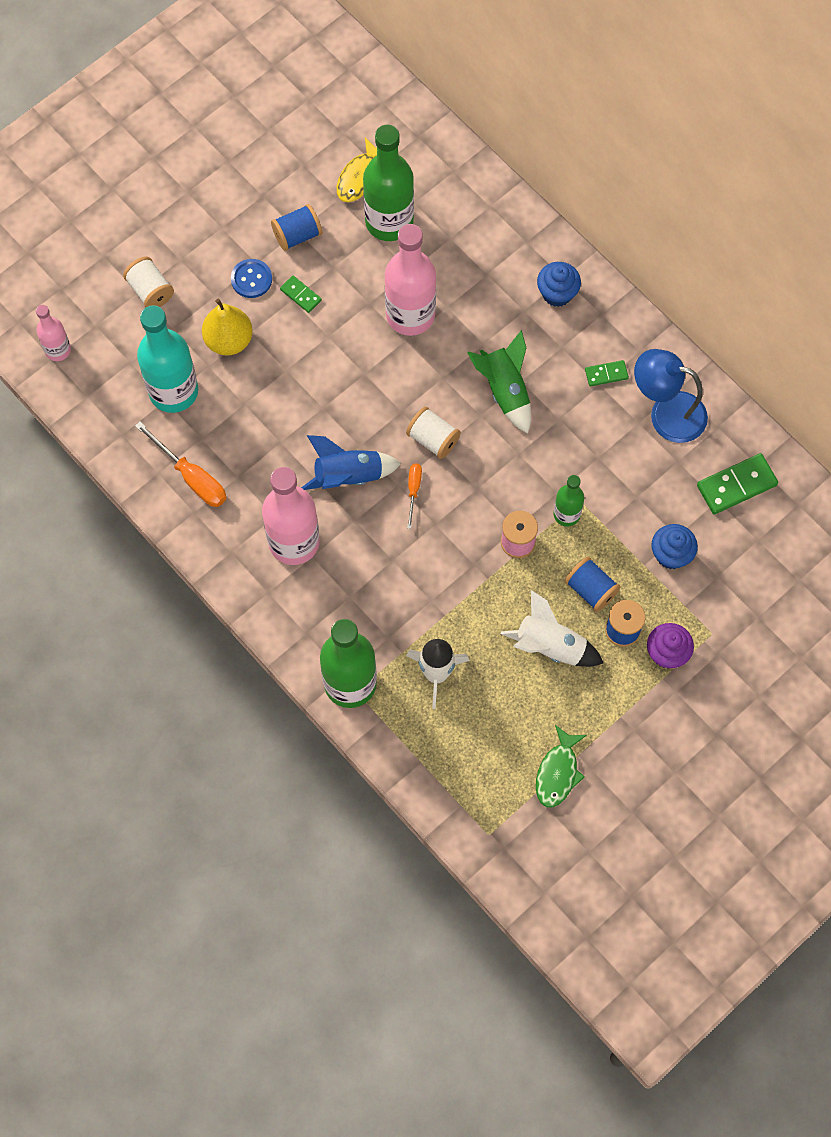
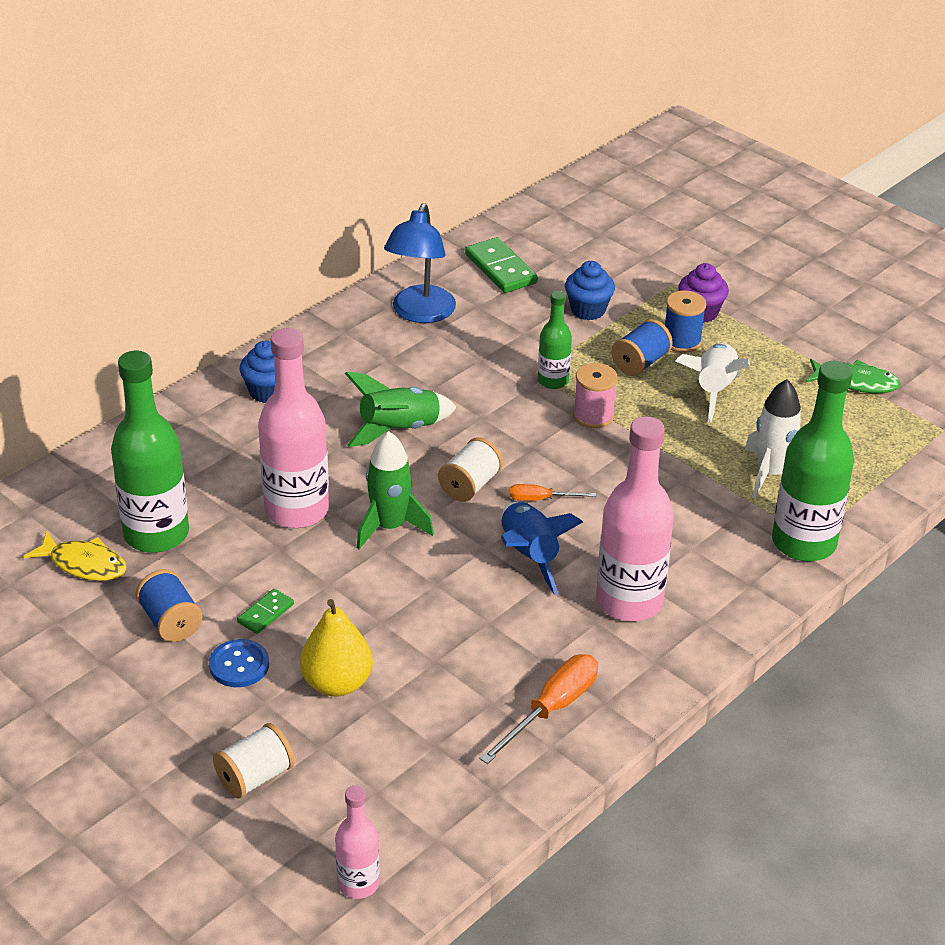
camera: 95 degrees left, 30 degrees down
turquoise bottle [137,305,198,413] -> none
green domino [585,360,629,387] -> none
none -> green rocket [357,431,434,549]

